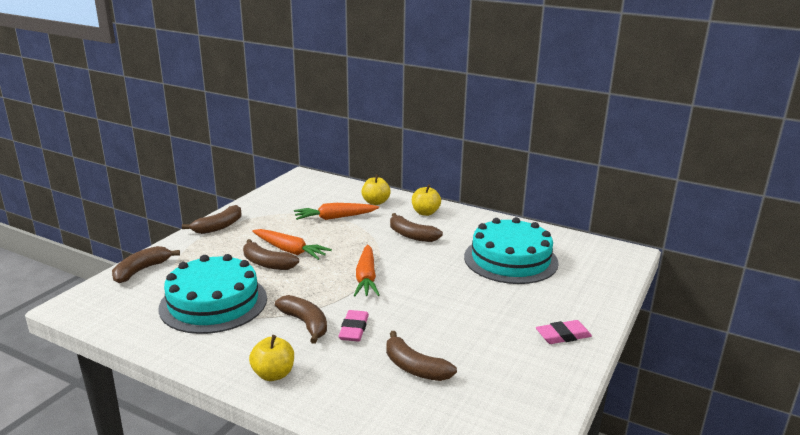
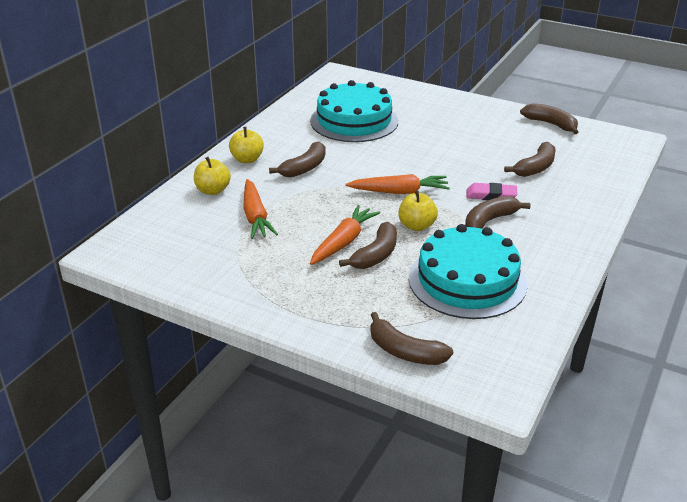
camera: 90 degrees left, 10 degrees up
brown banana [182,205,242,234] -> brown banana moved to [520,103,578,134]
yellow apple [249,335,294,381] -> yellow apple moved to [398,190,438,231]
pink eraser [536,320,592,344] -> none

